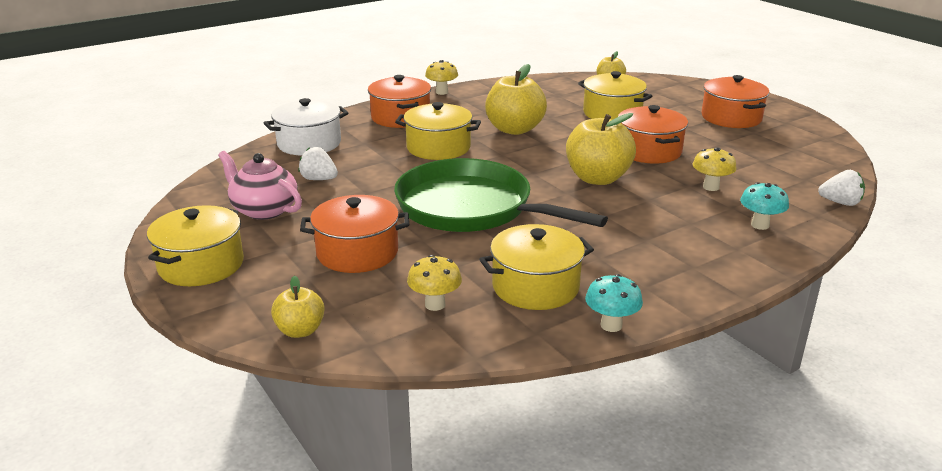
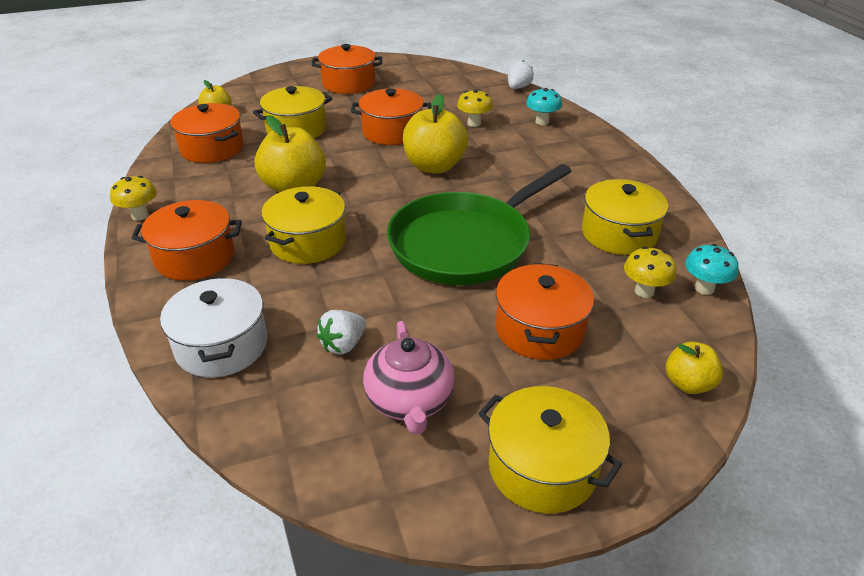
camera: 75 degrees left, 10 degrees up
pink teapot [218,151,302,220] -> pink teapot turned 60 degrees counterclockwise [363,321,455,435]
turquoise mushroom [585,274,643,332] -> turquoise mushroom moved to [685,244,739,295]
none -> orange pot [170,103,244,163]

